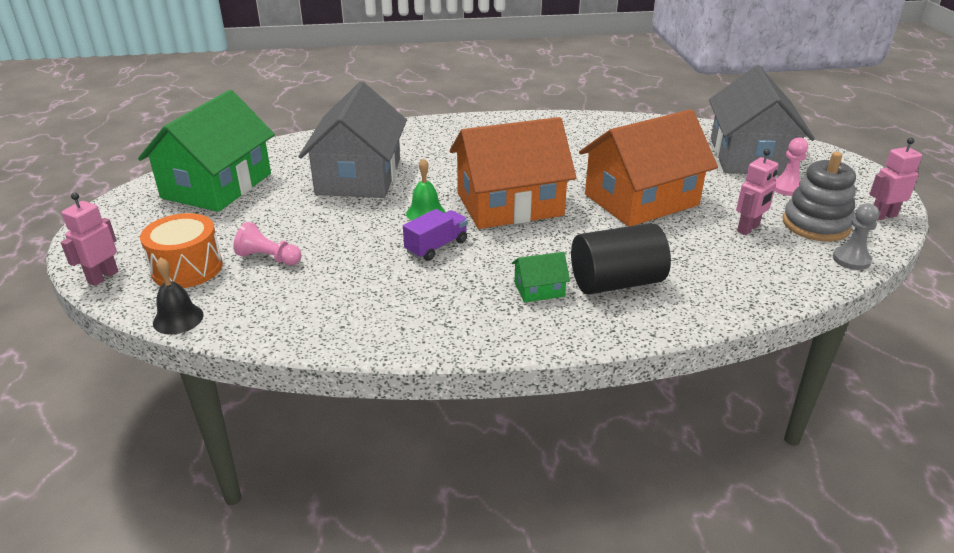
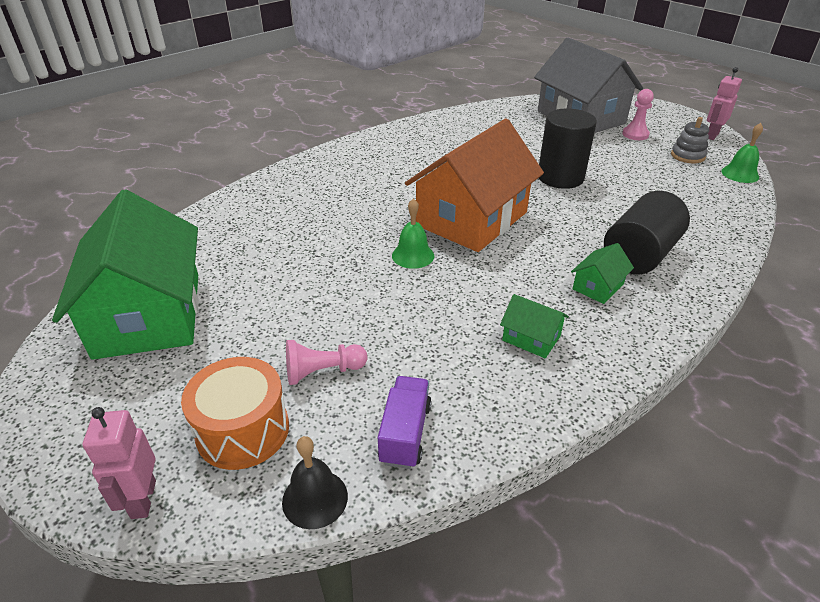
camera: 35 degrees left, 5 degrees up
grey house [298,81,407,198] -> none
purple truck [403,209,468,261] -> purple truck moved to [378,376,432,469]
orange house [579,109,718,226] -> black cylinder [539,108,597,189]
pink robot [736,149,779,235] -> none
grey stacking toy [783,152,856,241] -> grey stacking toy [671,117,709,163], size x0.62
grey pawn [833,203,879,270] -> green bell [721,123,763,183]
none -> green house [500,294,569,358]

